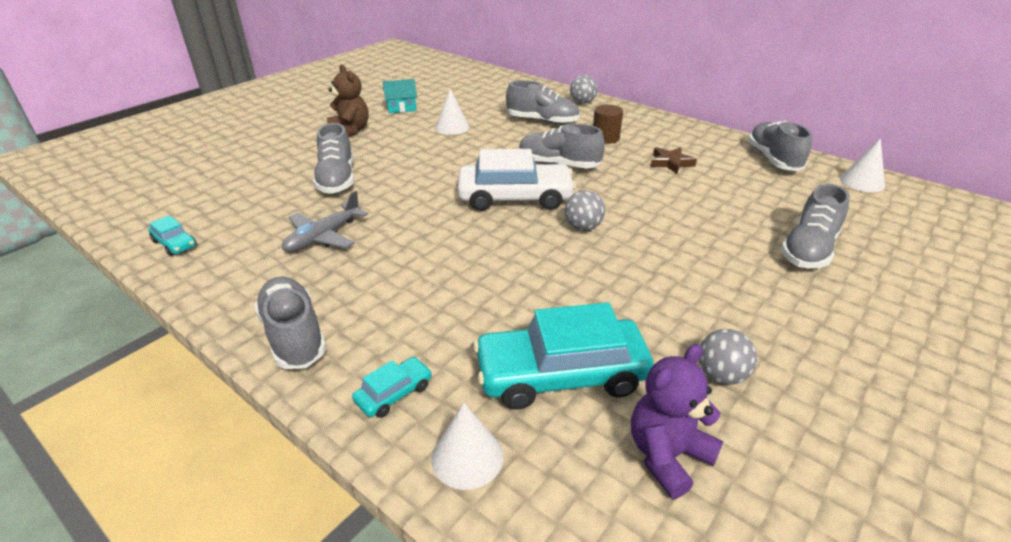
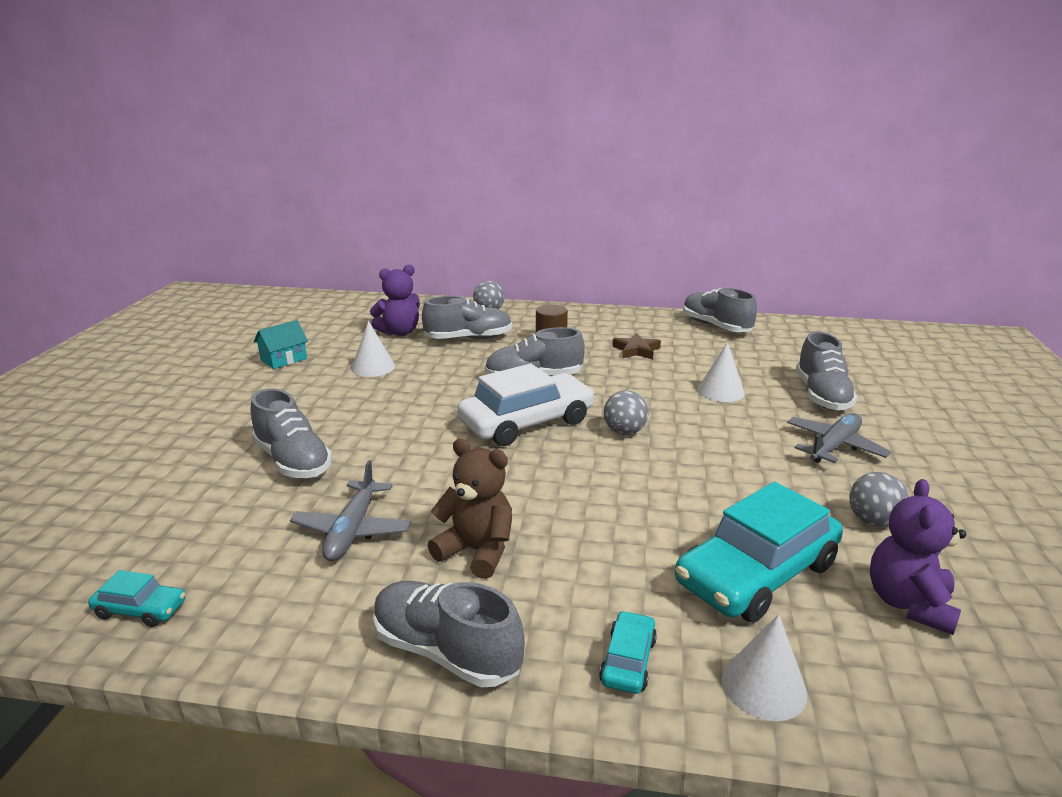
camera: 30 degrees left, 10 degrees down
brown teddy bear [327,65,369,137] -> brown teddy bear moved to [428,439,512,579]
white cone [840,138,885,192] -> white cone moved to [698,342,745,402]
none -> purple teddy bear [370,264,420,336]
none -> grey plane [787,413,891,463]

